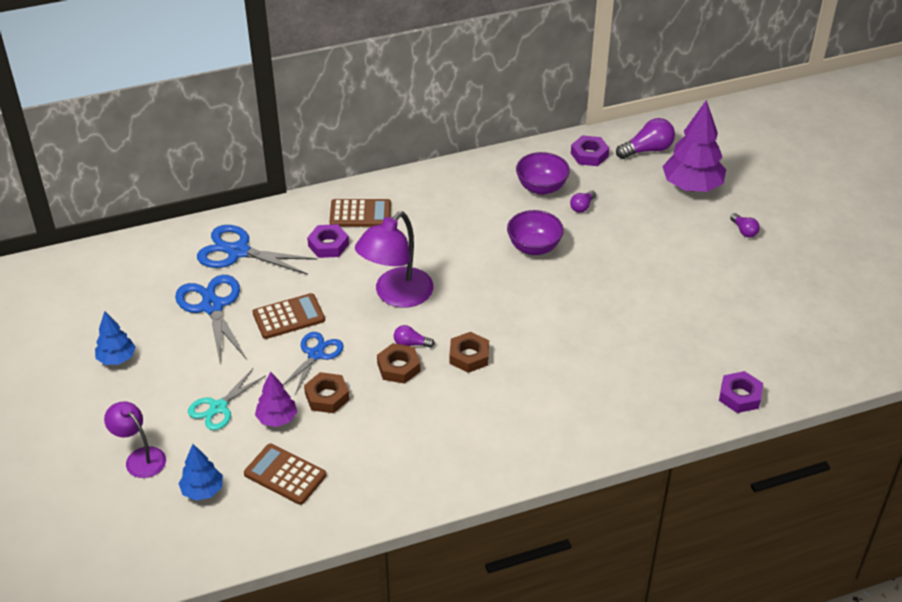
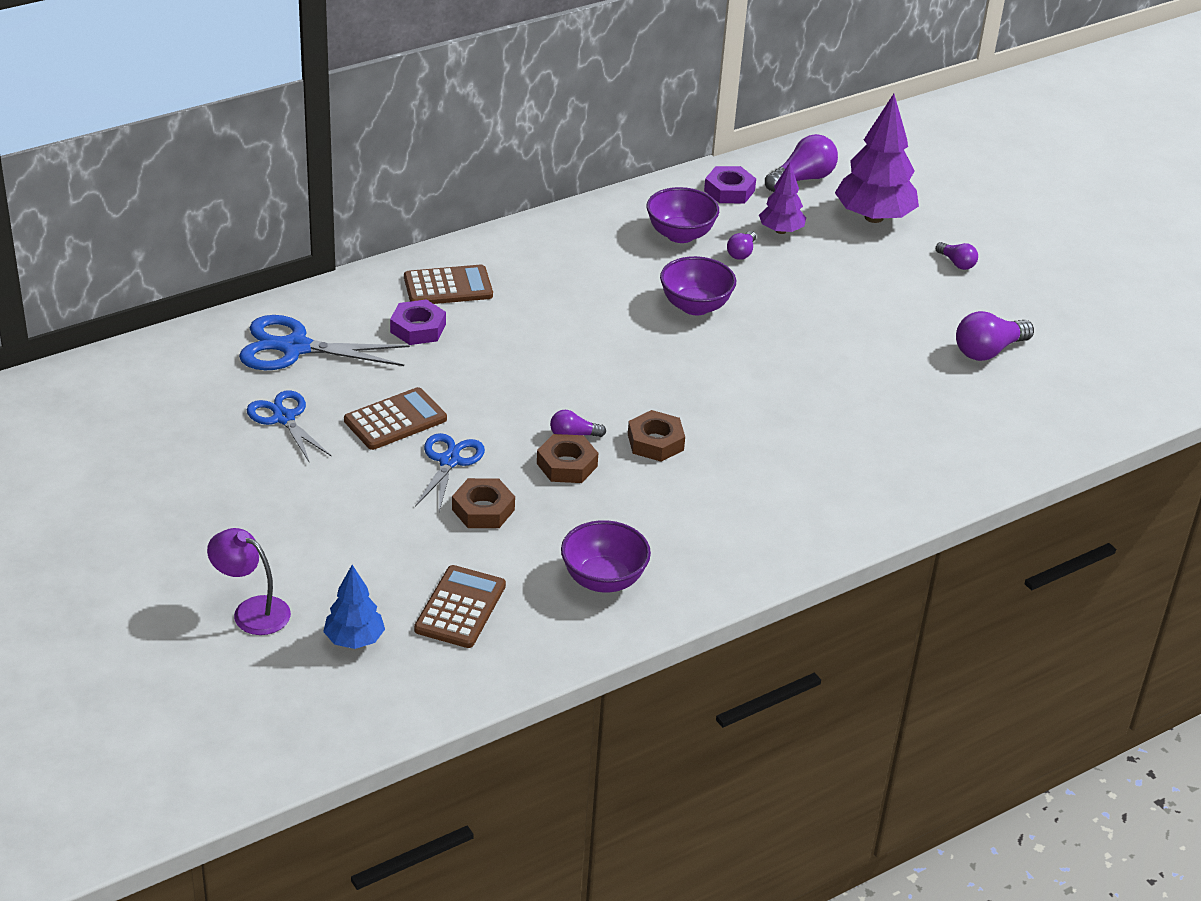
camera: 15 degrees left, 5 degrees down
blue tree [95,311,136,365] -> none
blue scissors [175,275,247,362] -> blue scissors [247,390,331,463], size x0.66
turquoise scissors [188,368,266,430] -> none
brown calculator [244,444,326,505] -> brown calculator turned 90 degrees clockwise [414,565,506,648]
purple tree [255,371,297,427] -> purple tree moved to [759,163,806,234]
purple lamp [355,212,433,308] -> none
purple nut [719,371,763,413] -> none
none -> purple bowl [561,520,651,593]
none -> purple light bulb [956,311,1034,361]

